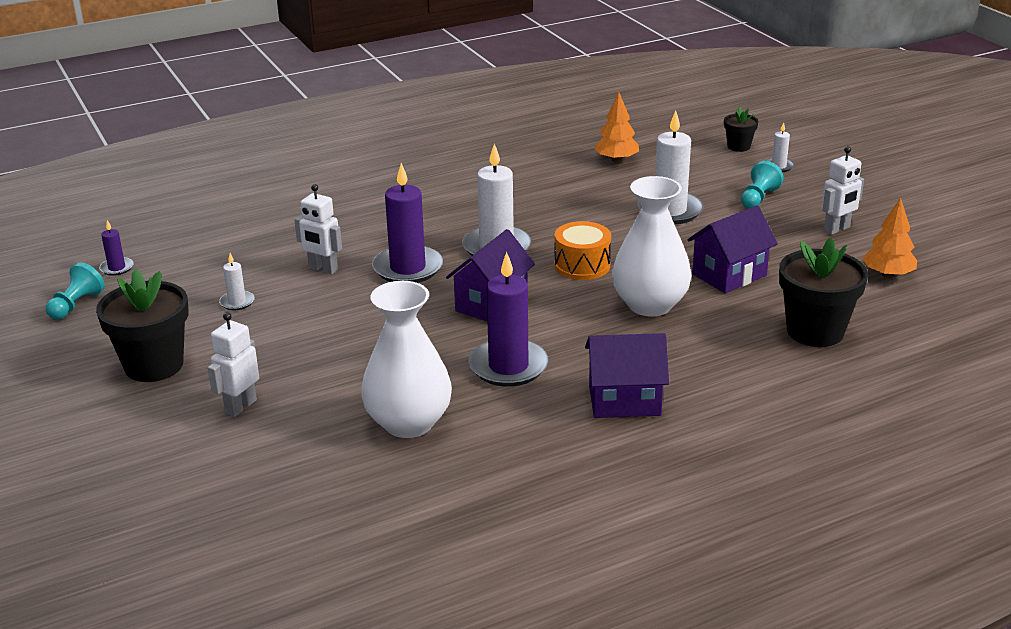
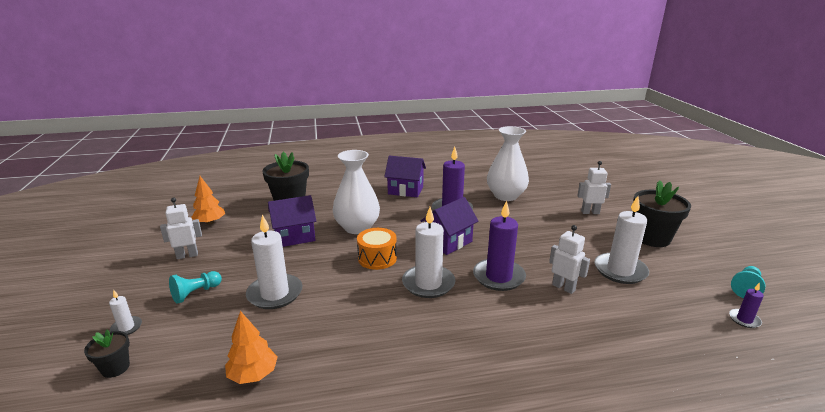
camera: 165 degrees left, 5 degrees down
white robot [208,312,259,417] -> white robot turned 135 degrees counterclockwise [577,161,611,214]
white candle [219,253,255,310] -> white candle [594,196,649,284], size x2.11

